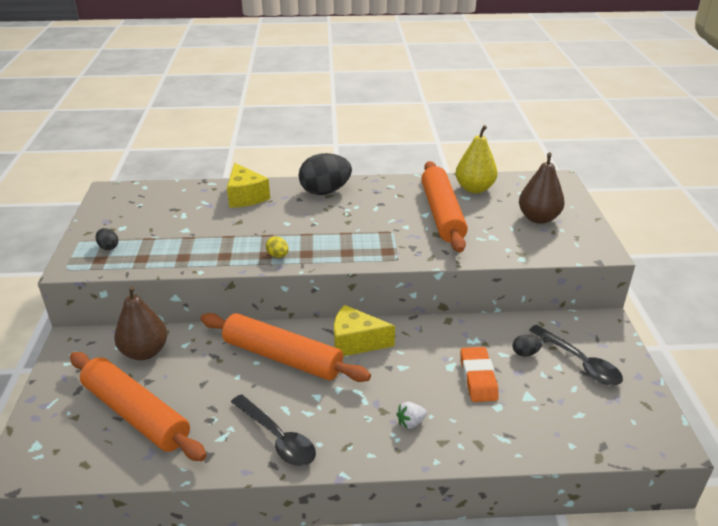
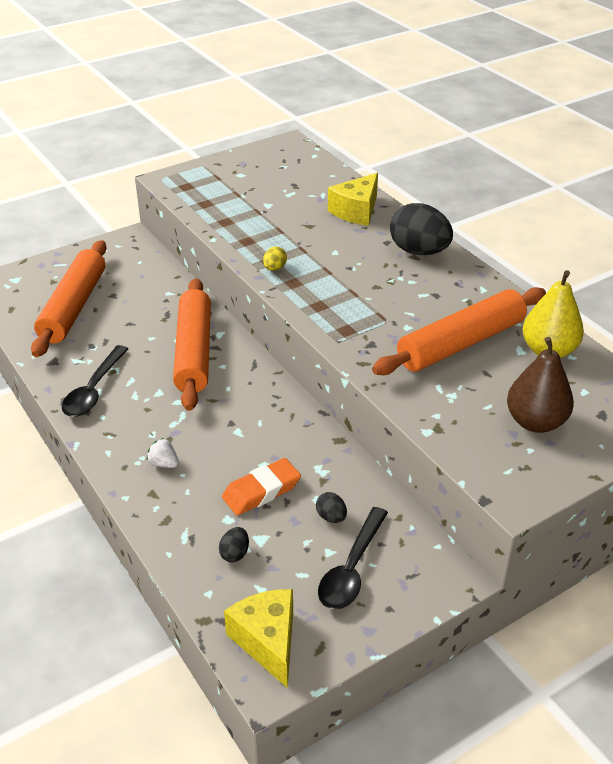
camera: 60 degrees right, 5 degrees up
black egg [96,228,118,250] -> black egg moved to [219,527,249,562]
brown pear [114,286,167,360] -> none
yellow cheese [334,305,395,356] -> yellow cheese moved to [224,589,293,688]

